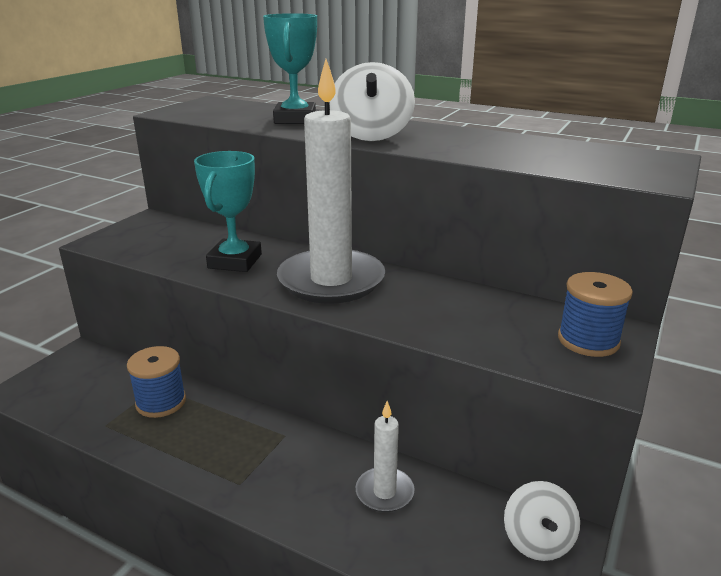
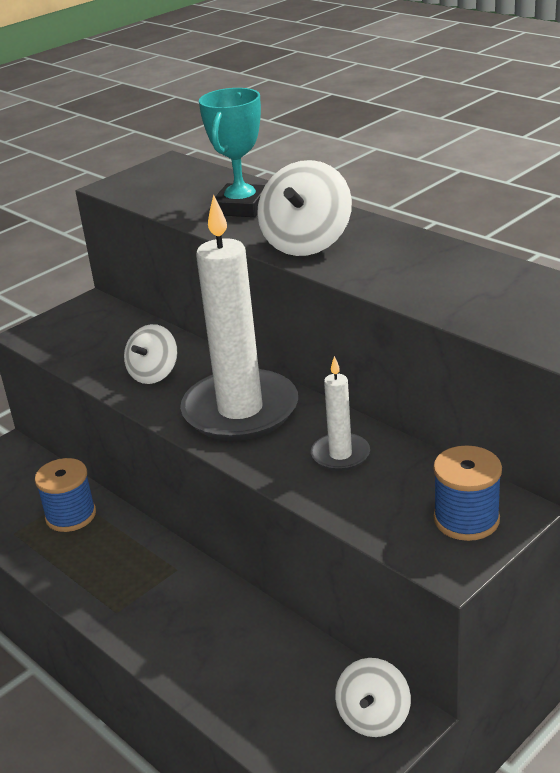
camera: 20 degrees right, 5 degrees up
turquoise trophy [194,151,262,272] -> white spinning top [124,324,177,384]
white candle [356,401,415,512] -> white candle moved to [311,356,370,471]

